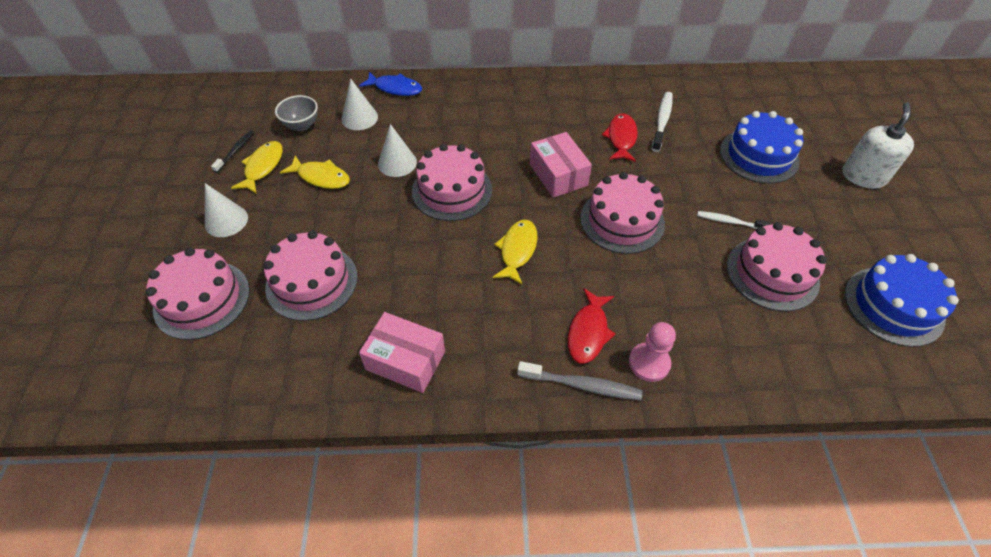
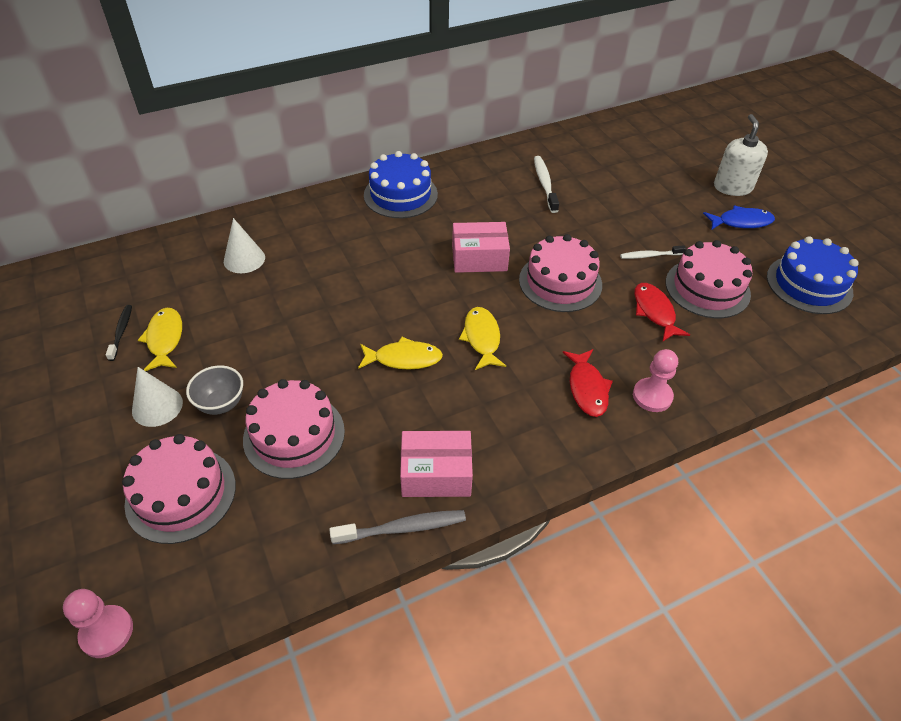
camera: 25 degrees left, 5 degrees down
grey bowl [275,95,318,131] -> grey bowl moved to [186,365,243,415]
yellow fish [280,156,350,189] -> yellow fish moved to [358,337,443,370]
blue fish [359,72,422,96] -> blue fish moved to [703,206,775,229]
white cone [378,124,417,177] -> none
pink cake [412,144,492,221] -> none
grey toothbrush [517,361,642,400] -> grey toothbrush moved to [329,510,466,544]
pink box [530,132,592,198] -> pink box turned 45 degrees counterclockwise [452,222,510,273]
red fish [602,113,638,162] -> red fish moved to [634,283,690,342]
blue cake [720,111,803,184] -> blue cake moved to [364,151,438,218]
none -> pink pawn [63,589,133,658]

